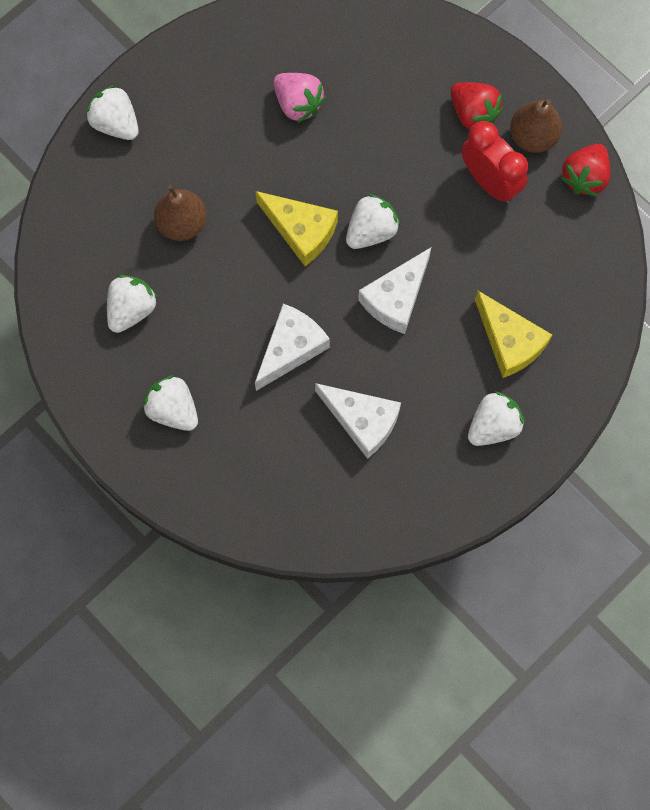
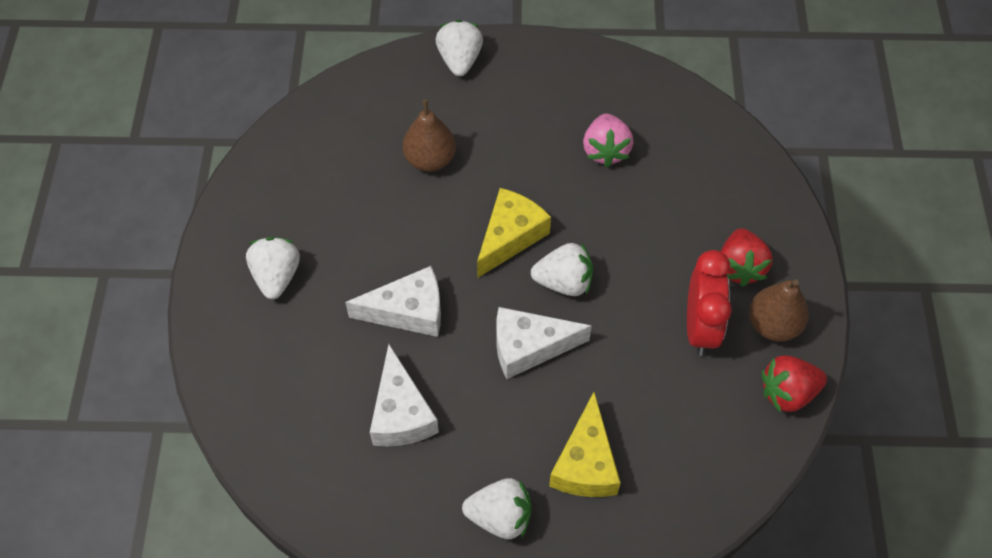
camera: 45 degrees right, 15 degrees down
white strawberry [107,275,158,333] -> none
yellow cheese [255,191,338,266] -> yellow cheese turned 135 degrees counterclockwise [477,188,551,278]

